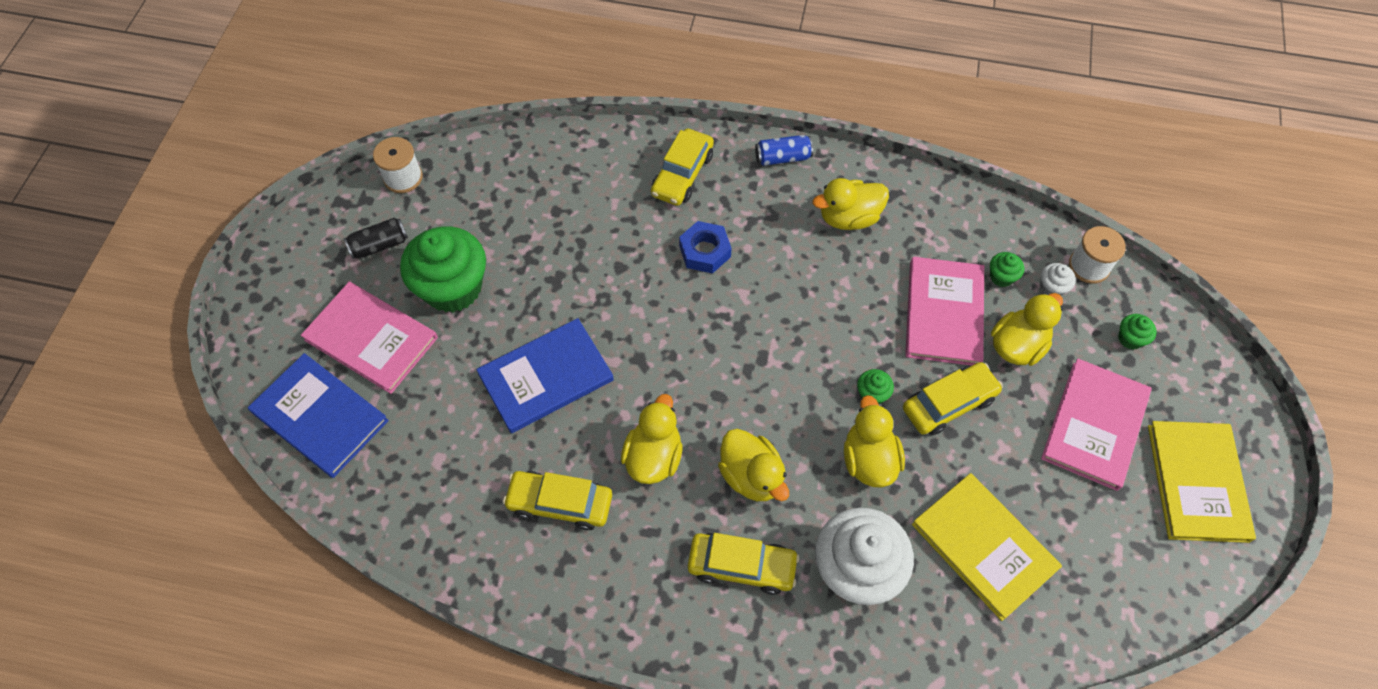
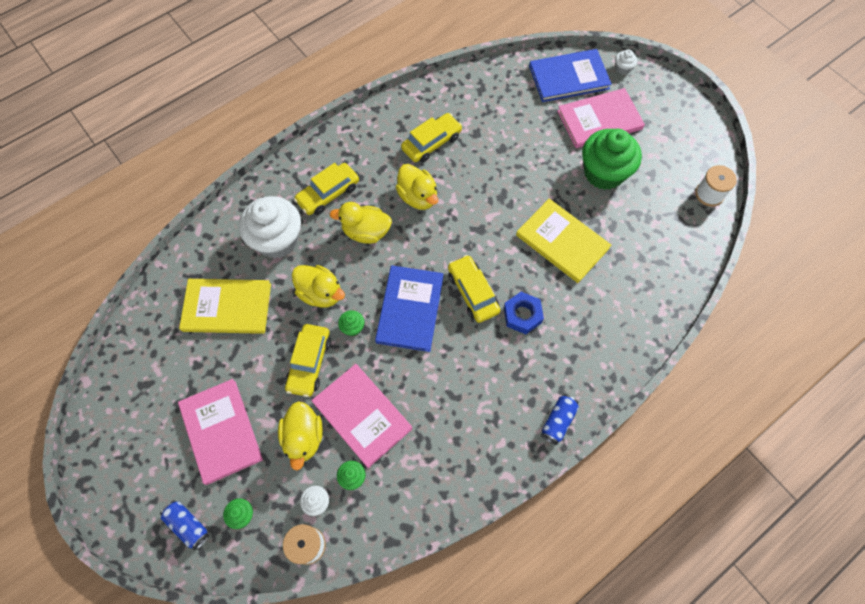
camera: 130 degrees right, 5 degrees up
black can [344,218,408,259] -> none
blue book [476,318,614,433] -> blue book moved to [375,265,444,352]
yellow car [651,129,714,206] -> yellow car moved to [448,255,500,323]
yellow duck [812,178,889,230] -> none
yellow book [1148,421,1256,543] -> yellow book moved to [516,199,611,283]
none -> blue can [160,501,209,550]
none -> white cupcake [615,49,637,75]

